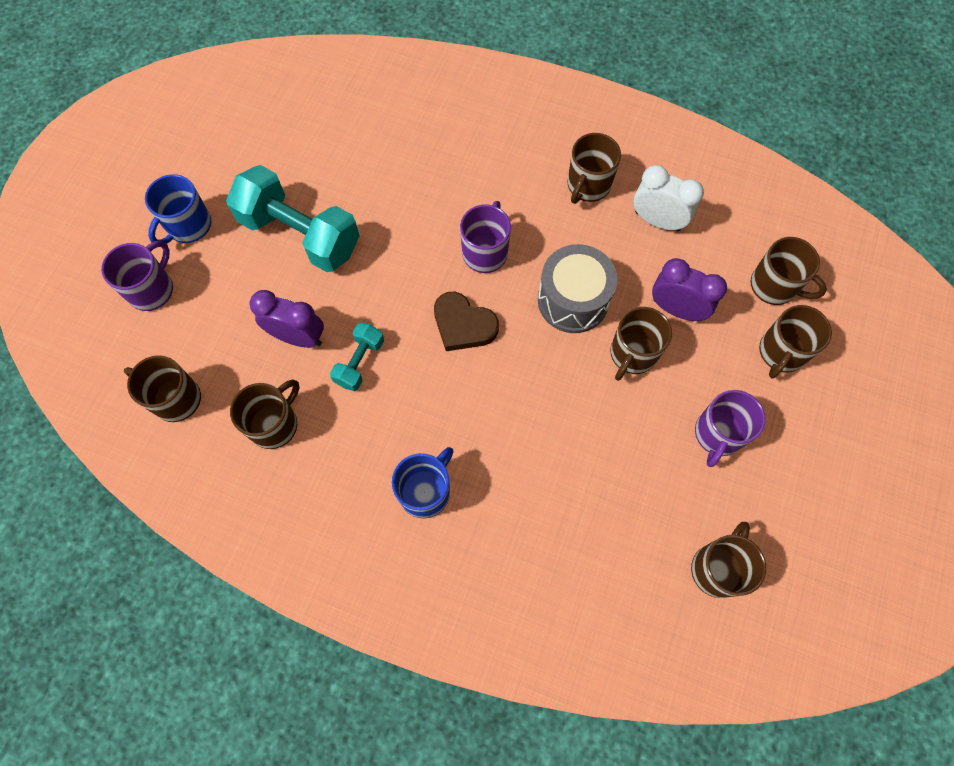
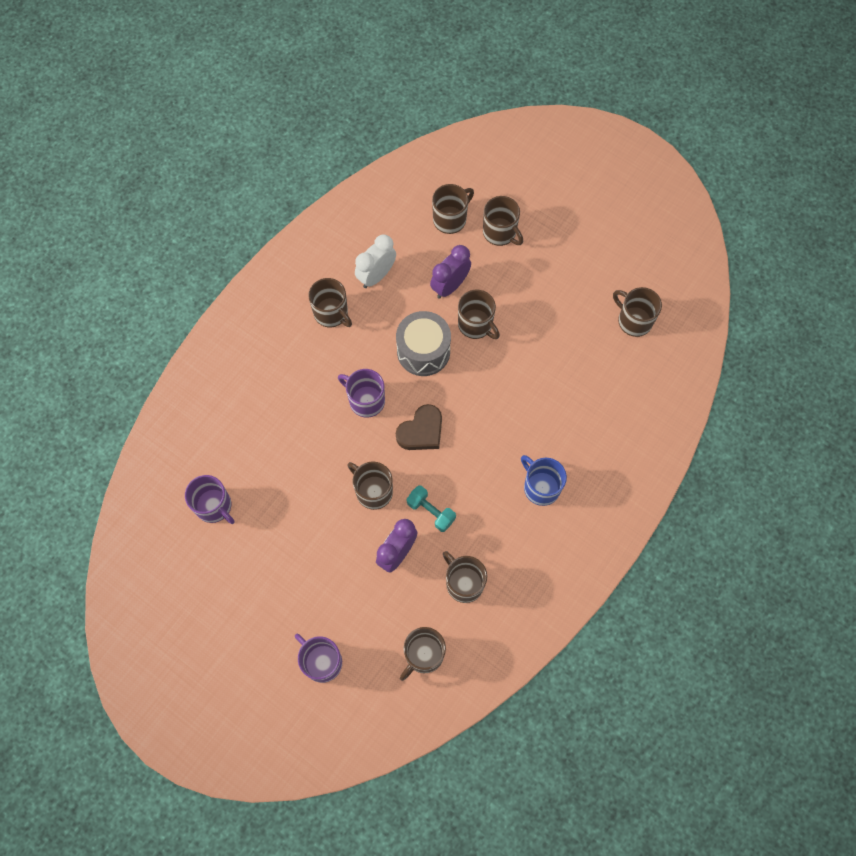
camera: 75 degrees left, 0 degrees up
blue mug [145,174,211,244] -> none
turquoise dumbbell [226,165,360,272] -> none
purple mug [695,390,765,467] -> purple mug moved to [185,475,235,524]
none -> brown mug [347,462,393,510]

